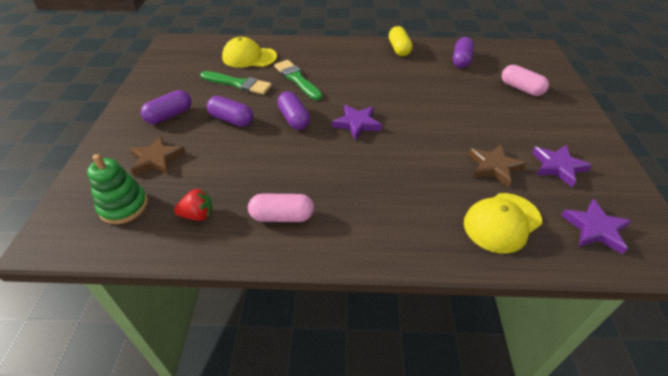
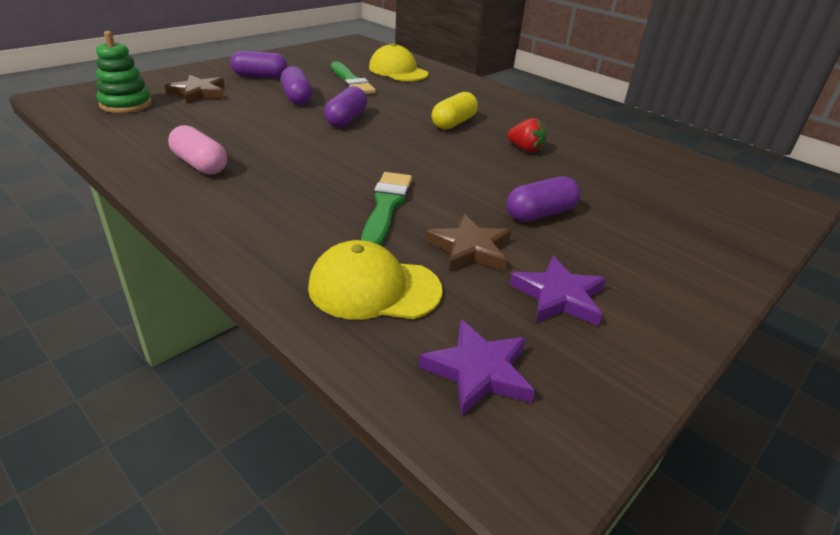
camera: 40 degrees right, 10 degrees down
red strawberry [174,188,213,221] -> red strawberry moved to [507,118,546,153]
green brush [274,60,323,100] -> green brush moved to [361,172,412,245]
purple star [332,105,382,140] -> none
yellow capsule [389,26,412,56] -> yellow capsule moved to [432,92,478,130]
purple capsule [453,37,474,68] -> purple capsule moved to [506,176,580,222]
pink capsule [502,65,549,96] -> none

